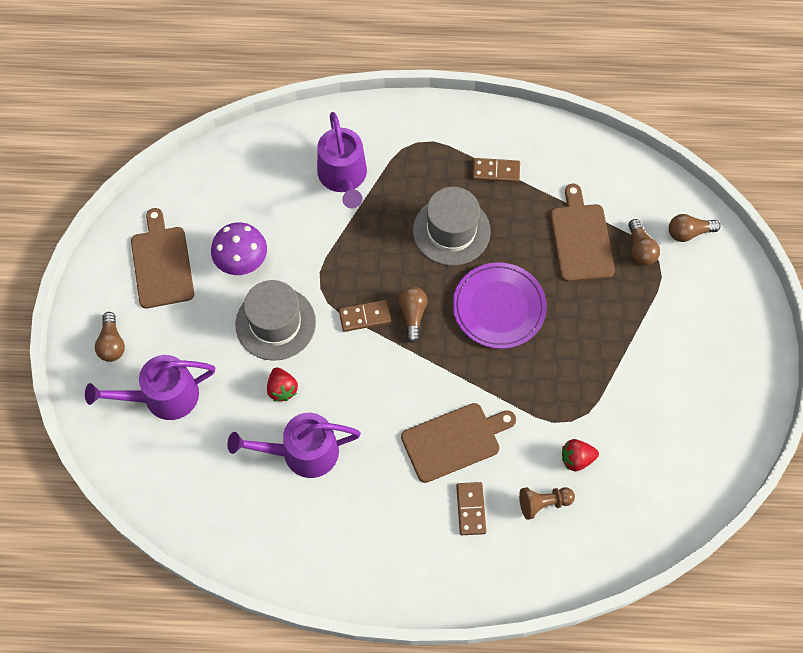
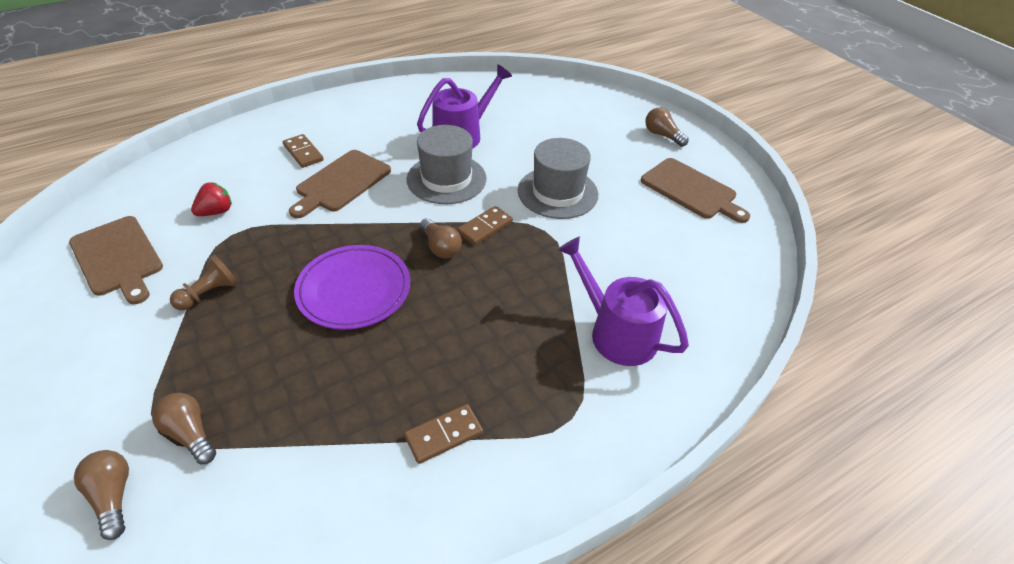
camera: 145 degrees right, 20 degrees down
purple watering can [85,355,215,420] -> none
purple mushroom [211,222,267,275] -> none
red strawberry [267,367,298,401] -> none
grey hat [413,187,491,266] -> grey hat moved to [407,125,487,204]
brown pawn [519,487,575,520] -> brown pawn moved to [170,254,238,310]
brown cutting board [550,184,615,282] -> brown cutting board moved to [69,216,163,304]
brown light bulb [669,214,721,242] -> brown light bulb turned 75 degrees counterclockwise [74,450,129,540]

